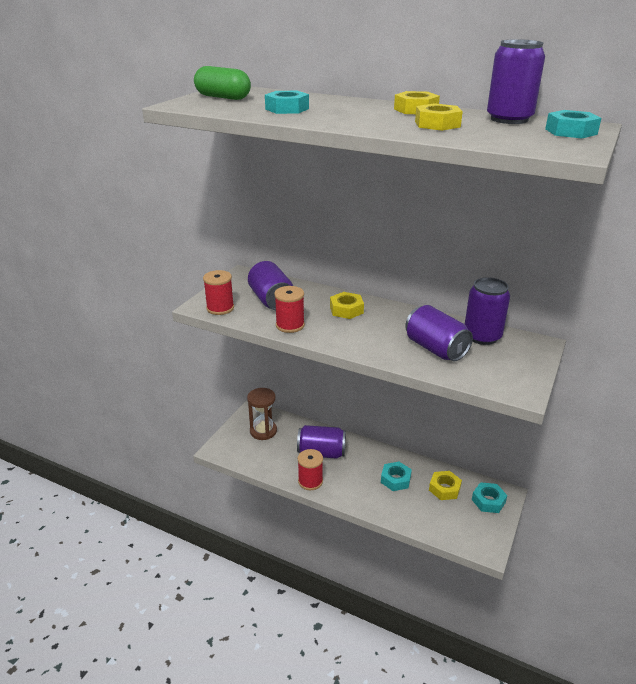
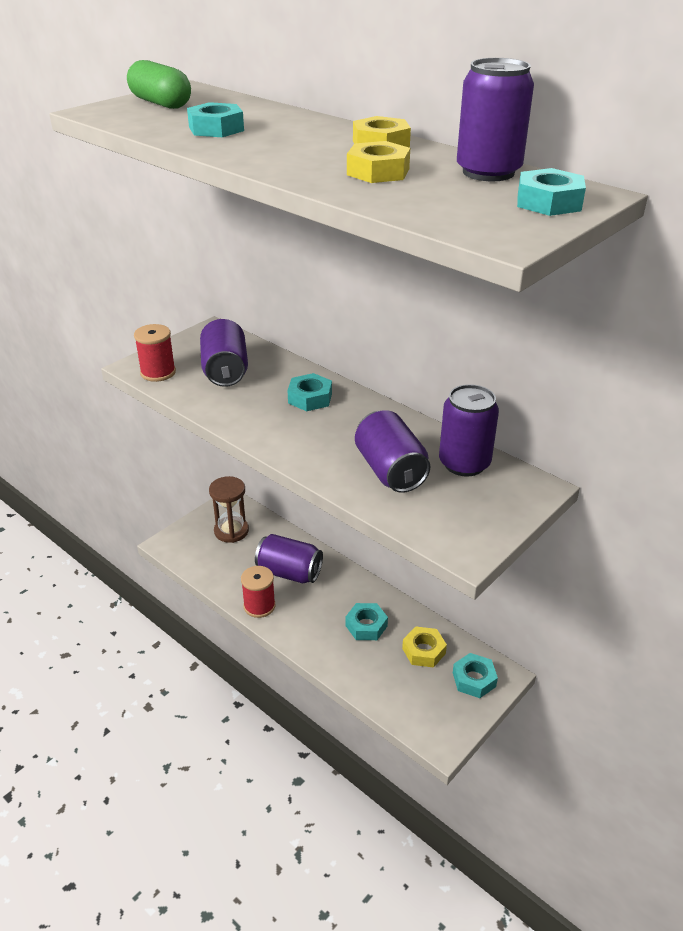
camera: 15 degrees right, 5 degrees up
red spool [274,286,305,333] -> none
yellow nut [330,292,364,319] -> turquoise nut [288,373,332,411]

